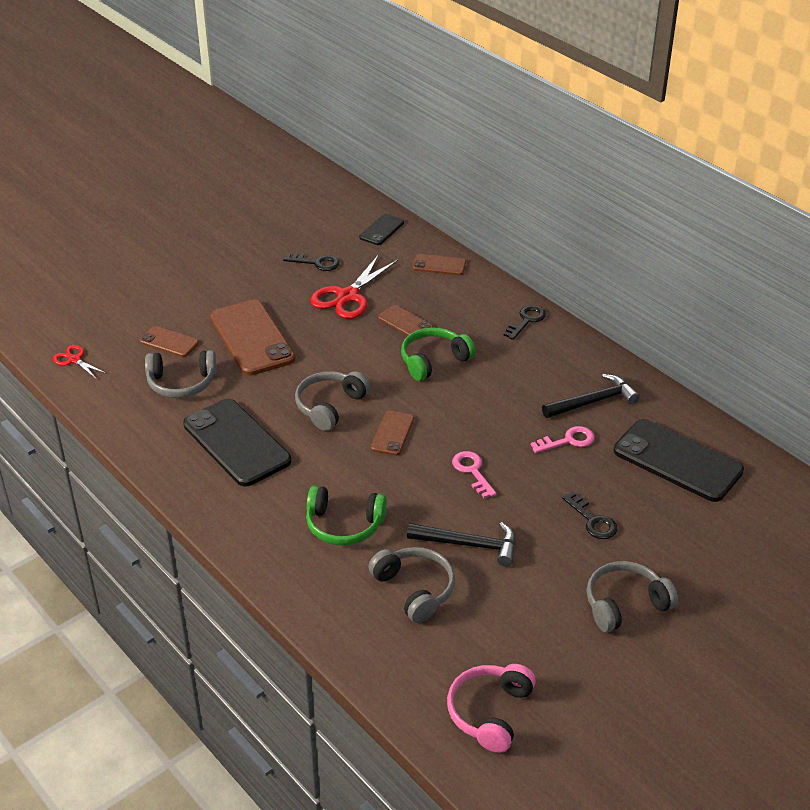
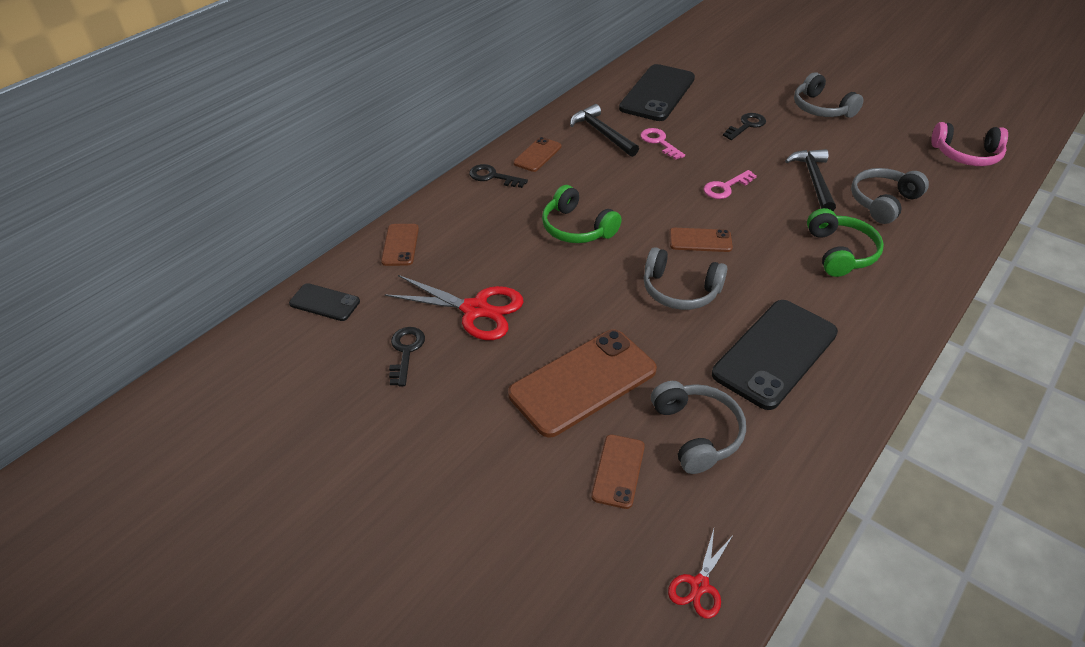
camera: 100 degrees left, 5 degrees up
brown phone [378,305,433,340] -> brown phone moved to [513,137,561,172]

